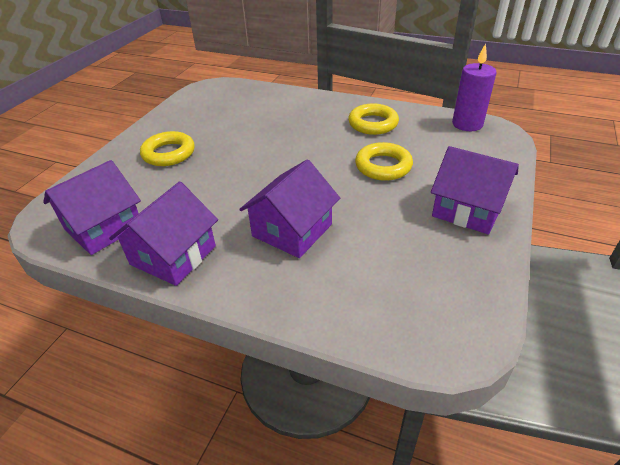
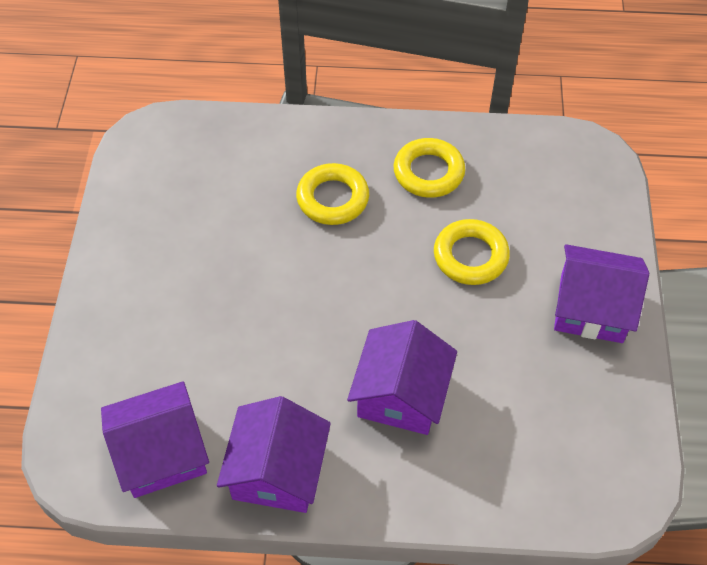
camera: 20 degrees left, 15 degrees up
purple house [43,160,141,255] -> purple house turned 45 degrees clockwise [101,381,209,498]
yellow ring [140,131,195,166] -> yellow ring moved to [296,163,369,225]
purple candle [452,43,497,131] -> none

